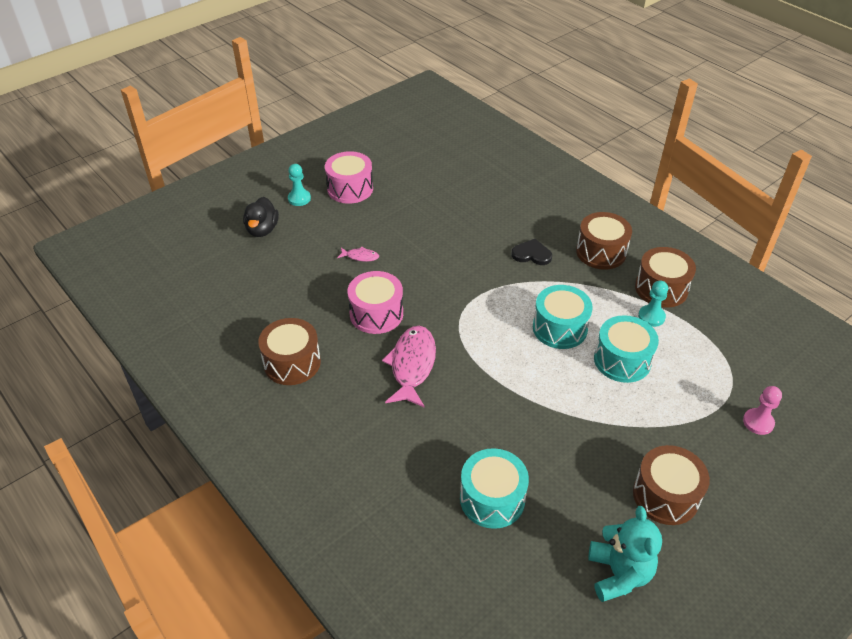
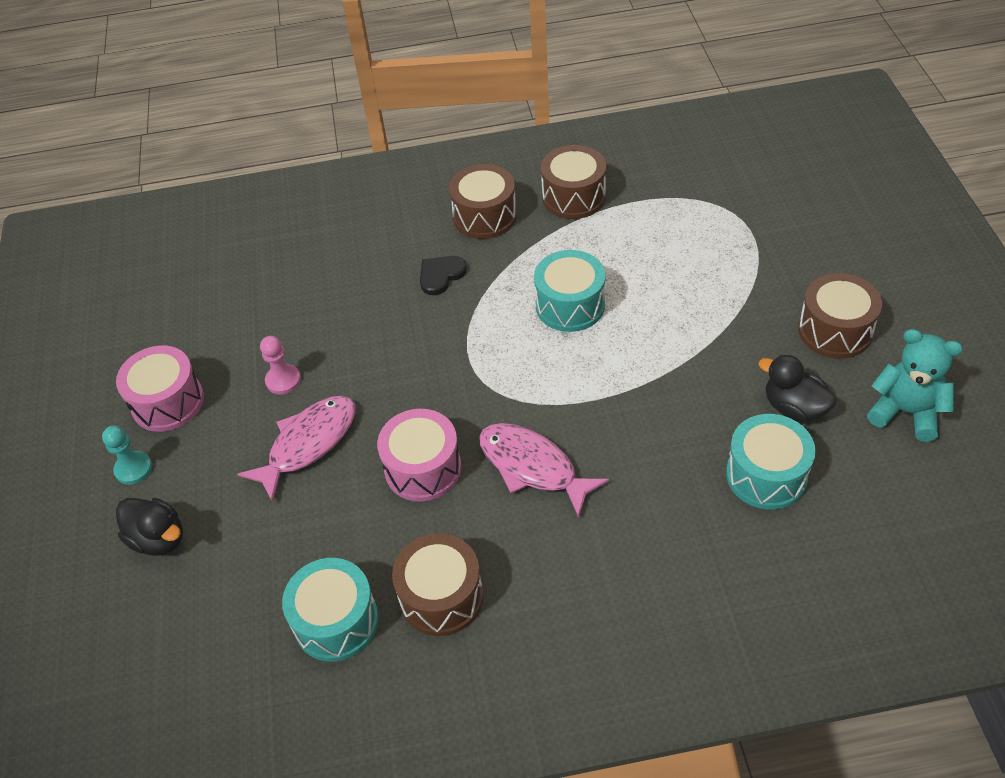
camera: 55 degrees left, 5 degrees up
pink fish [337,247,379,262] -> pink fish [237,396,356,502], size x2.17
turquoise drum [594,315,659,383] -> turquoise drum moved to [282,558,379,661]
turquoise pawn [638,281,668,327] -> none
pink pawn [743,386,782,435] -> pink pawn moved to [260,336,301,395]
none -> black duck [758,354,837,422]

